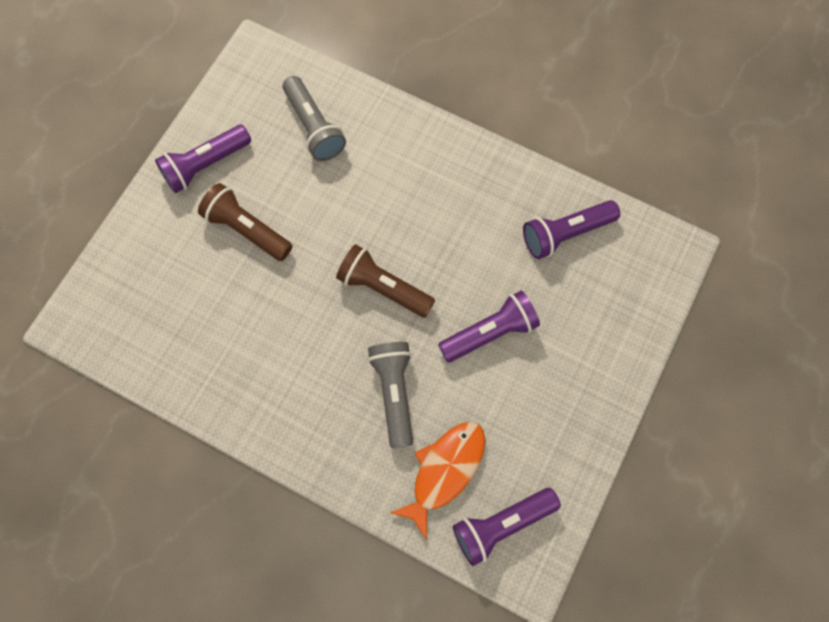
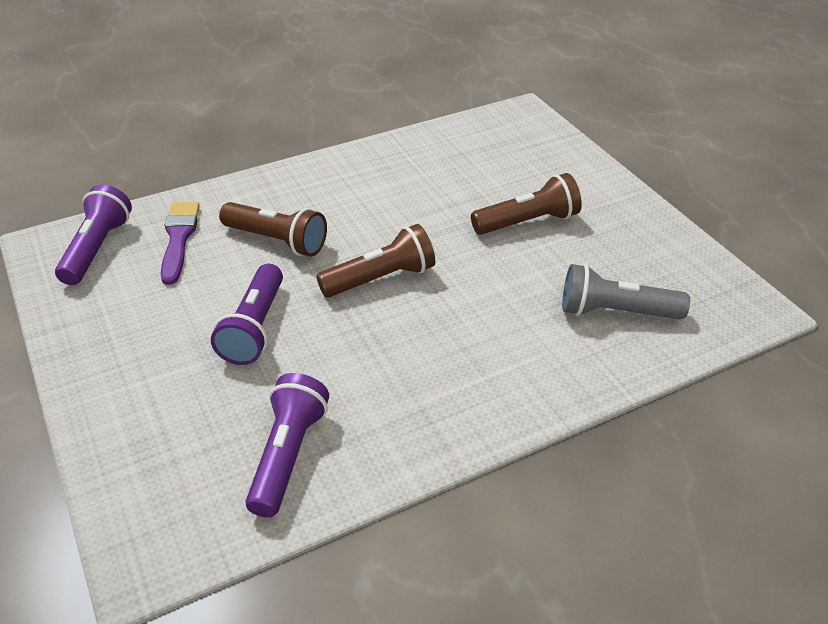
camera: 125 degrees right, 30 degrees down
purple flashlight [155,125,251,193] -> none
grey flashlight [368,342,413,448] -> brown flashlight [219,202,327,257]
orange fish [390,422,485,539] -> purple brush [161,202,200,285]

